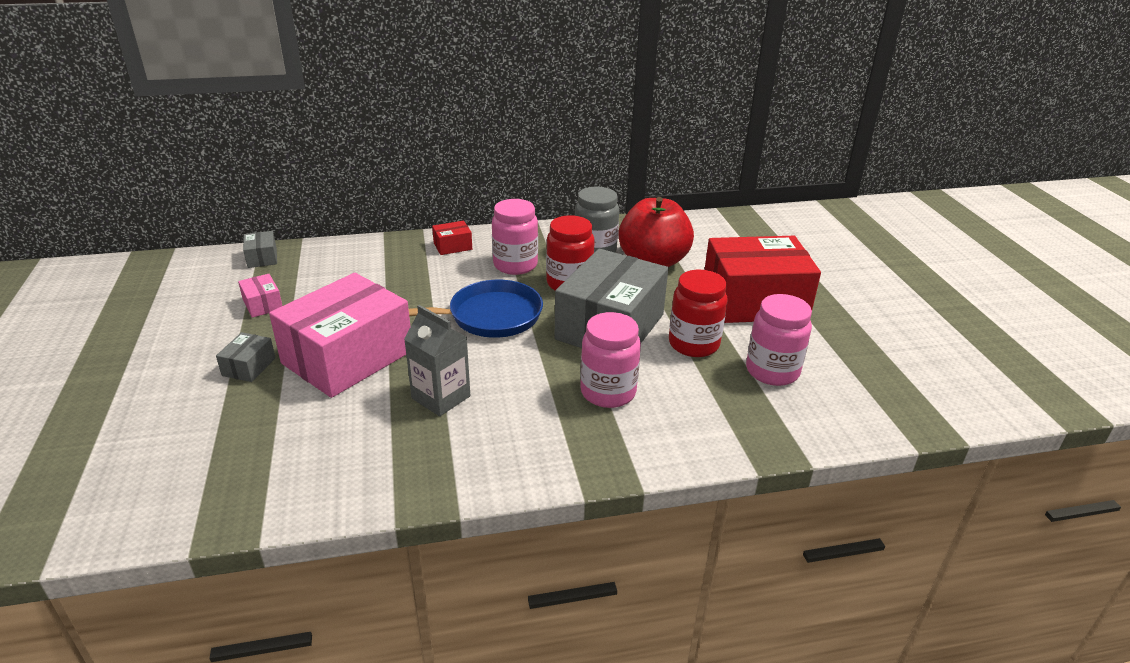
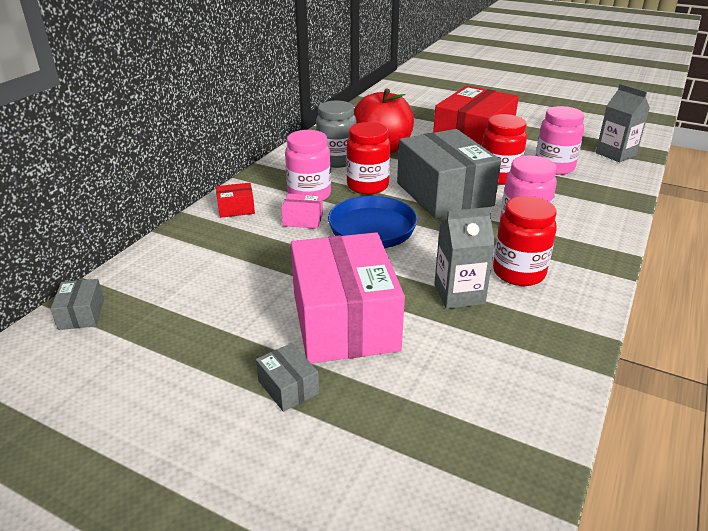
camera: 50 degrees left, 0 degrees up
pink box [238,274,282,318] -> pink box moved to [281,194,323,229]
grey box [243,231,277,268] -> grey box turned 60 degrees clockwise [50,279,104,330]
red box [432,221,472,255] -> red box turned 60 degrees clockwise [216,183,255,218]
none -> red jar [493,196,557,286]
none -> grey carton [596,84,650,162]

